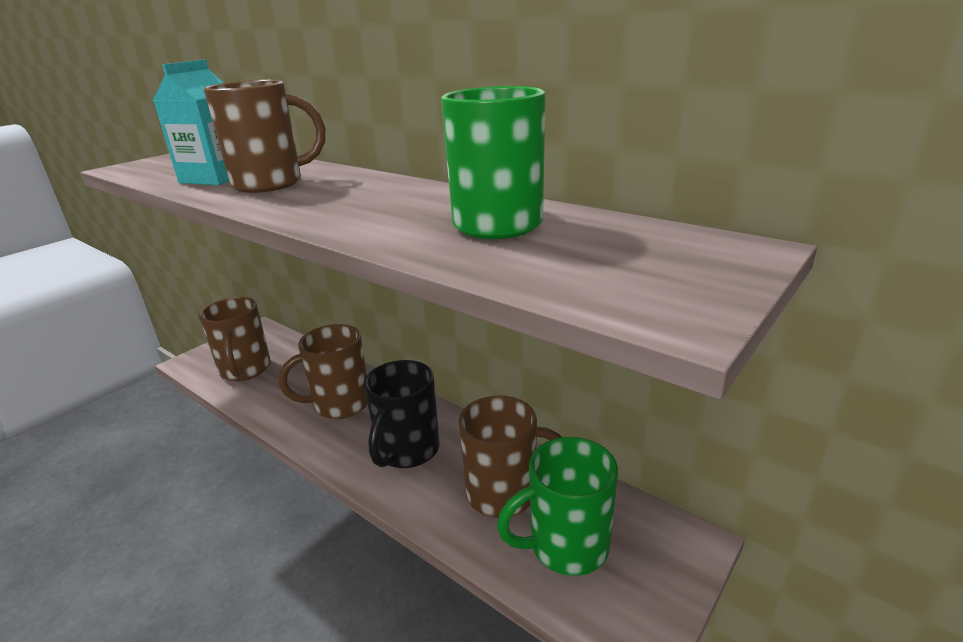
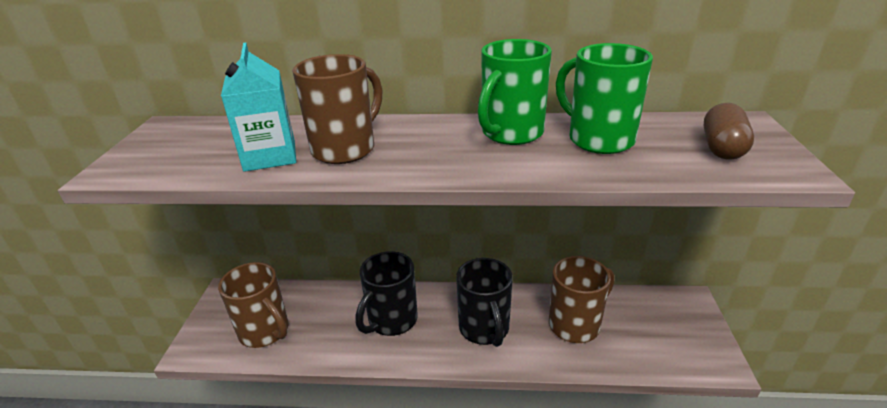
camera: 35 degrees left, 5 degrees up
brown mug [279,324,368,419] -> black mug [356,251,418,336]
green mug [497,437,618,576] -> green mug moved to [478,39,552,145]
none -> brown capsule [704,103,754,159]

